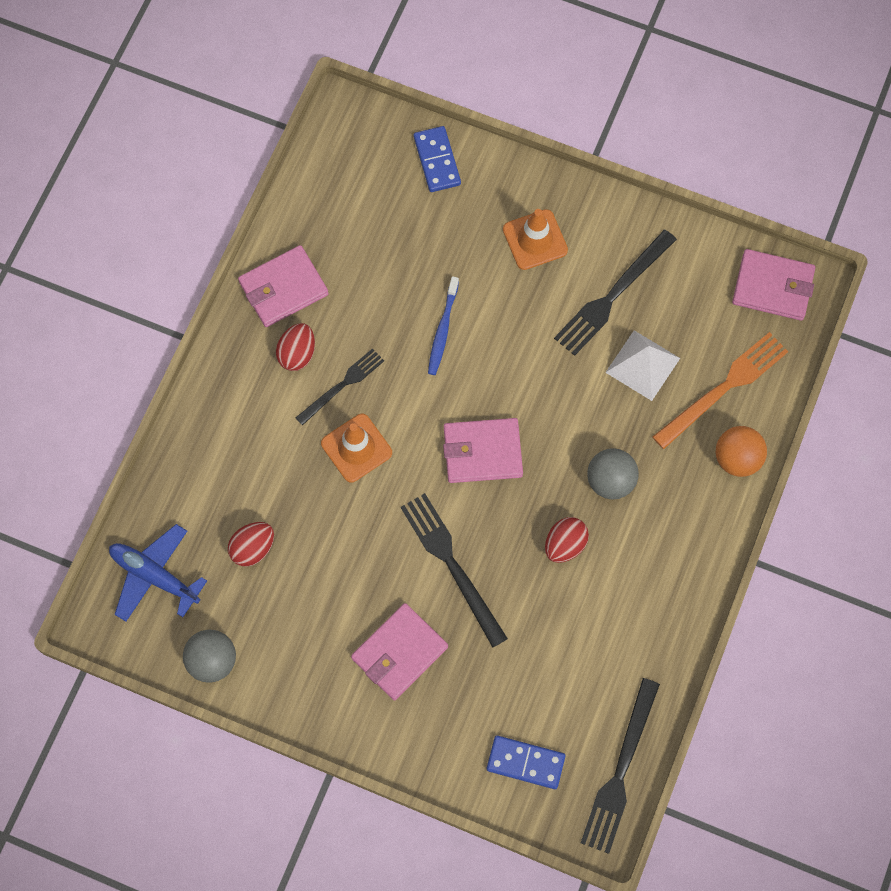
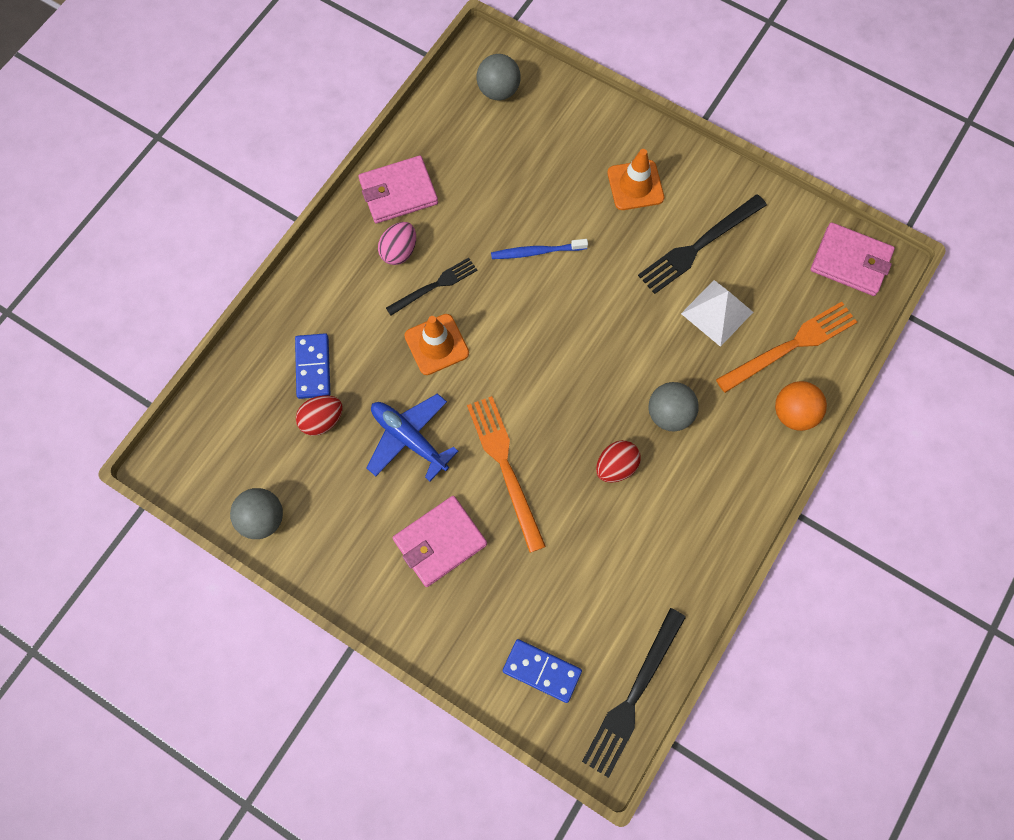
camera: 10 degrees right, 0 degrees up
blue plane [109,524,207,622] -> blue plane moved to [366,393,458,481]
red egg [276,323,315,371] -> pink egg [378,222,416,265]
black fork [401,493,508,648] -> orange fork [467,396,546,553]
blue domino [414,126,461,192] -> blue domino moved to [295,333,330,399]
blue toothbrush [428,276,459,375] -> blue toothbrush turned 60 degrees clockwise [491,239,588,259]
pink wallet [443,418,523,483] -> none
none -> grey ball [477,54,521,100]

